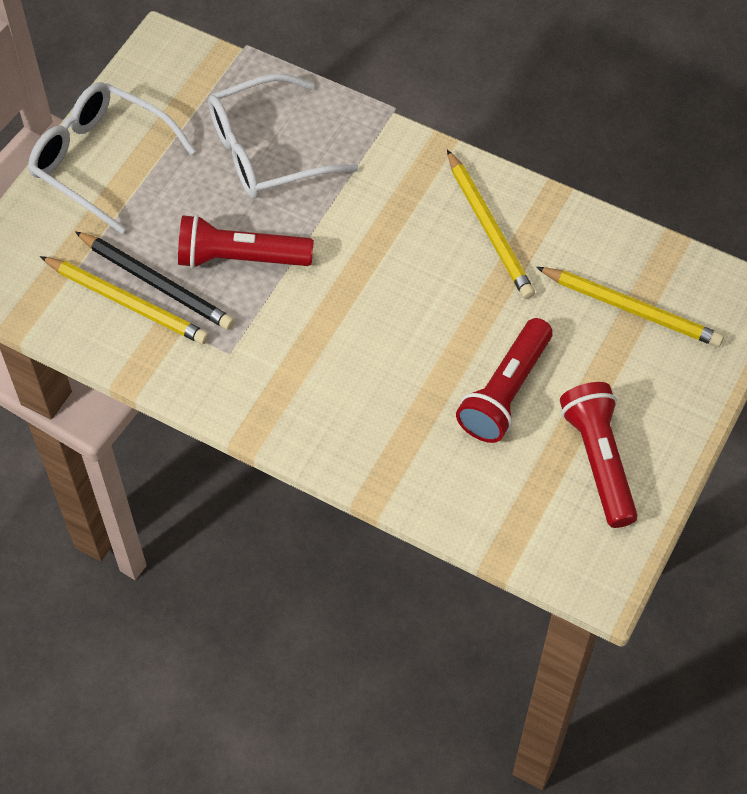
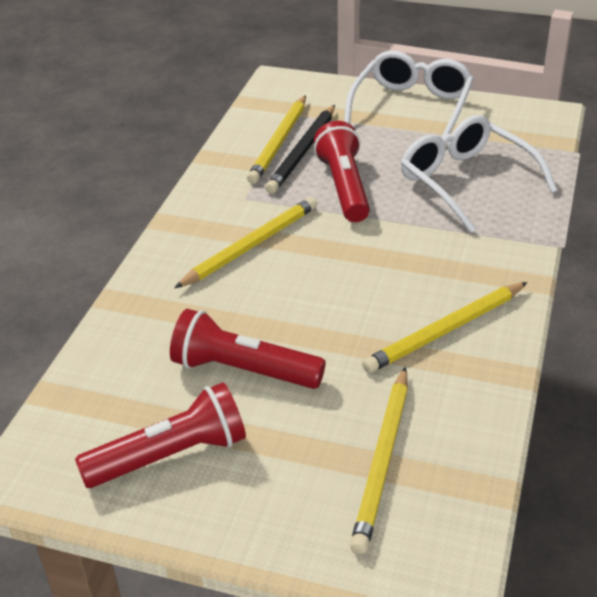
camera: 80 degrees right, 20 degrees down
none -> yellow pencil [174,197,317,288]

